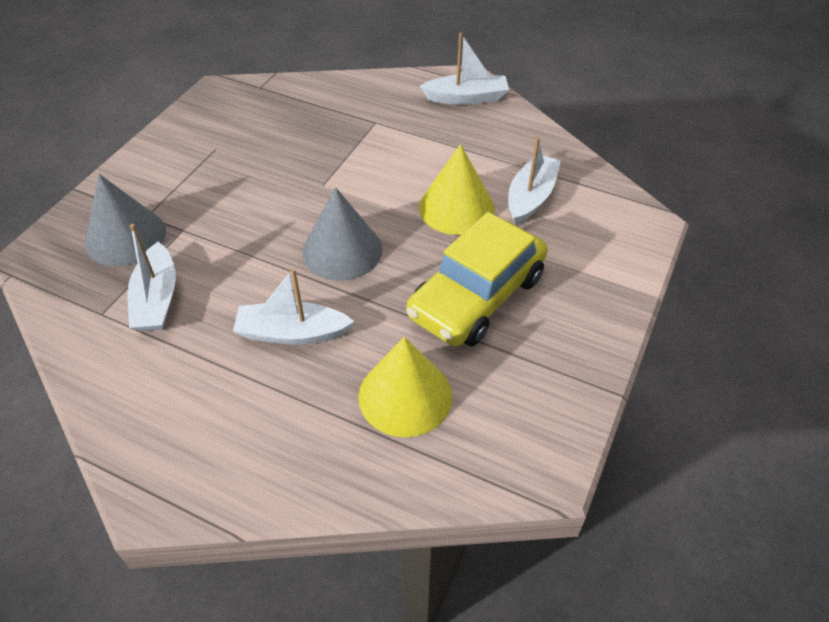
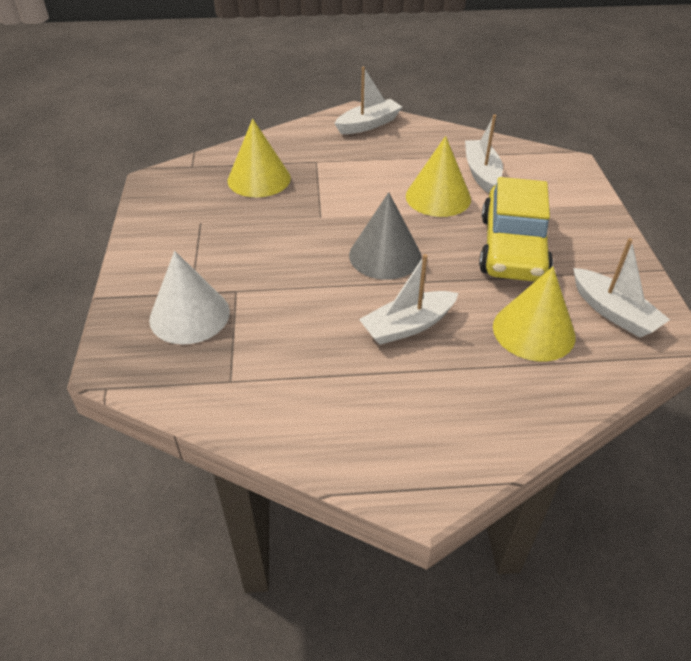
camera: 30 degrees left, 5 degrees down
grey cone [85,174,166,266] -> white cone [149,251,230,345]
white boat [127,224,176,331] -> white boat moved to [573,238,670,338]
none -> yellow cone [228,119,291,197]

